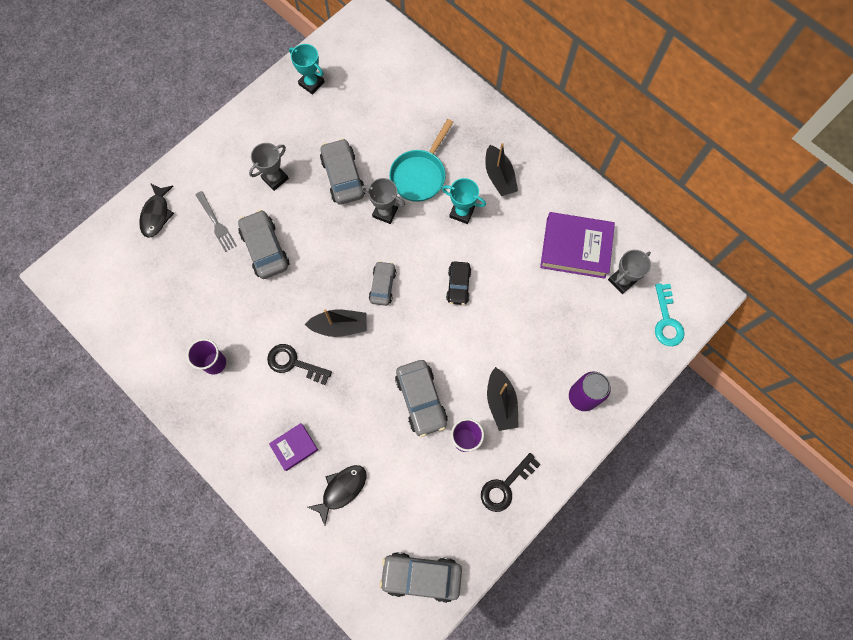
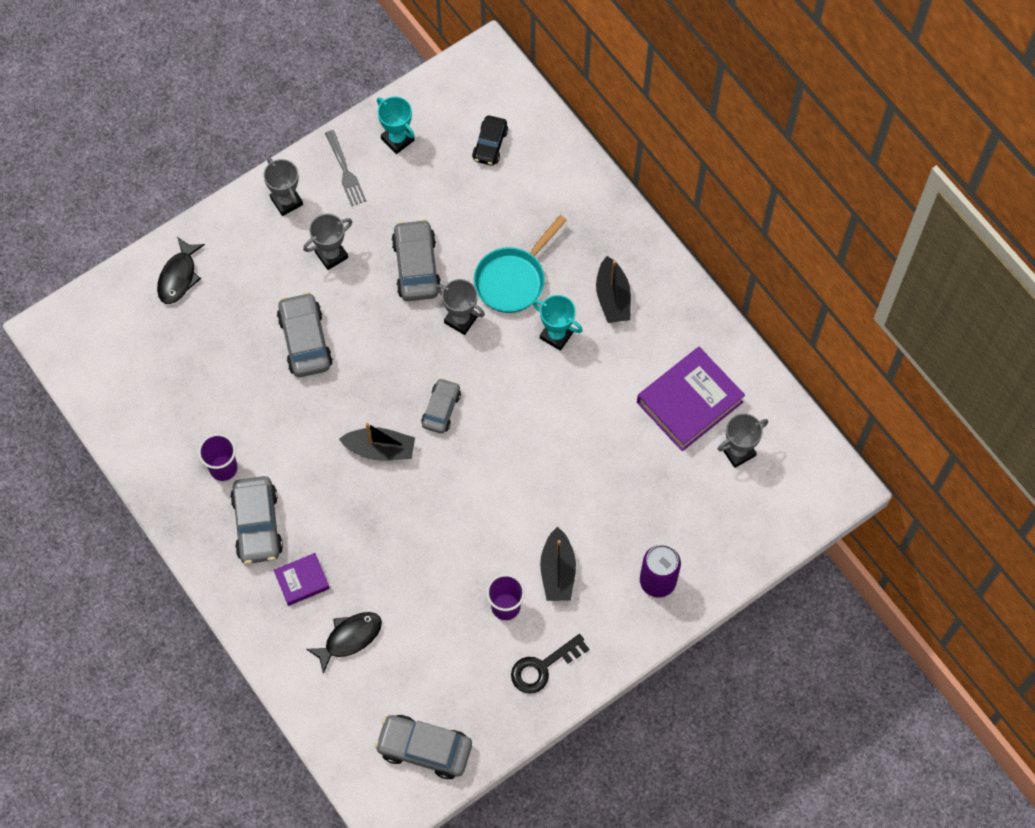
camera: 10 degrees right, 5 degrees down
grey fork [196,191,237,252] -> grey fork moved to [325,130,366,206]
black key [267,344,332,385] -> none
grey car [395,360,448,437] -> grey car moved to [230,476,283,564]
black car [446,261,472,305] -> black car moved to [472,116,508,166]
purple book [540,212,615,279] -> purple book turned 60 degrees counterclockwise [637,347,745,451]
turquoise key [655,283,685,346] -> none
none -> grey trophy [263,158,303,216]

